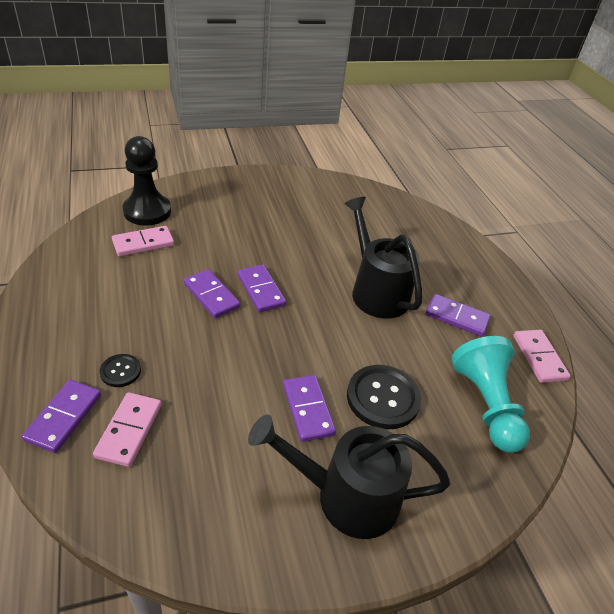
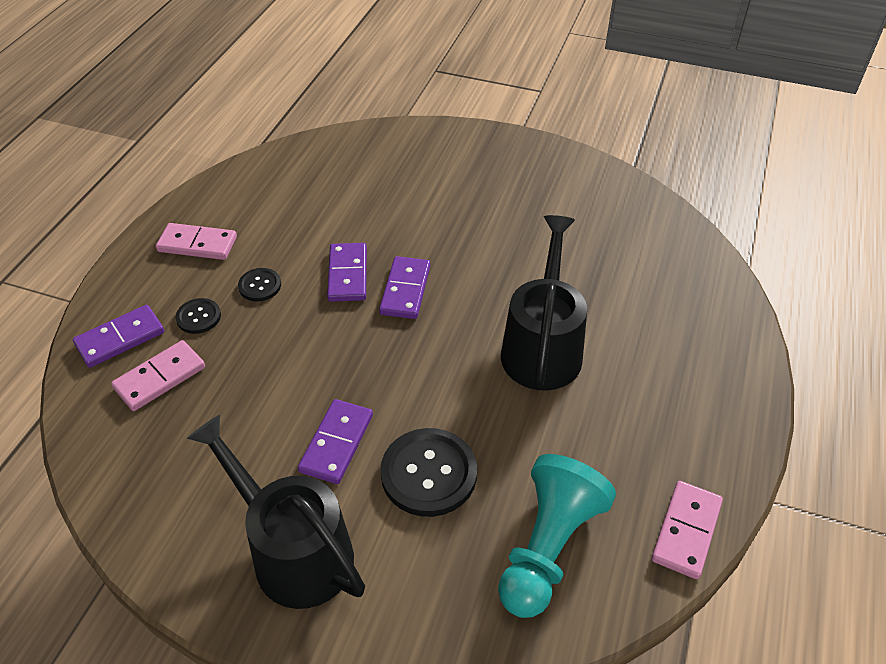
camera: 40 degrees right, 5 degrees up
pink domino [112,226,174,256] -> pink domino moved to [156,223,237,260]
black pawn [122,136,171,226] -> none
purple domino [425,294,491,336] -> none
none -> black button [238,268,281,301]

